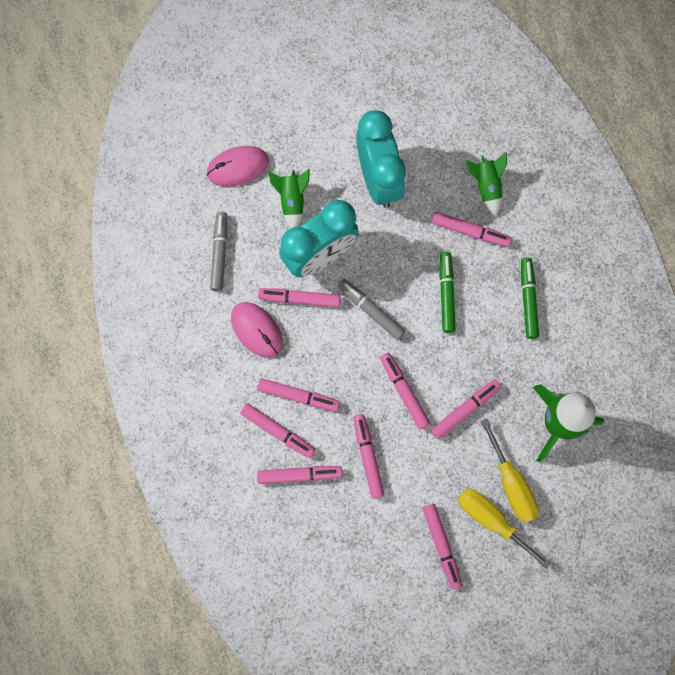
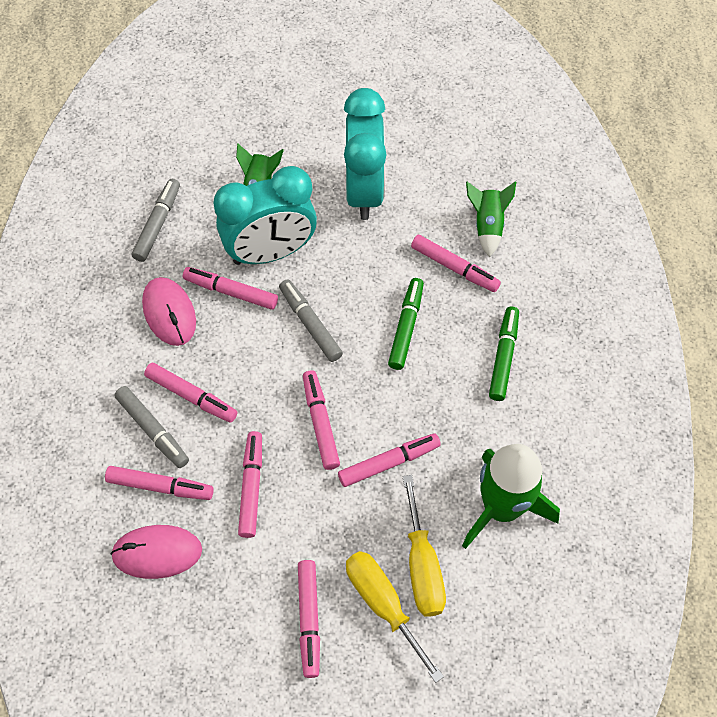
camera: 15 degrees right, 15 degrees down
pink mouse [207,146,269,187] -> pink mouse moved to [110,525,202,579]
pink marker [240,404,315,458] -> grey marker [114,386,189,468]

